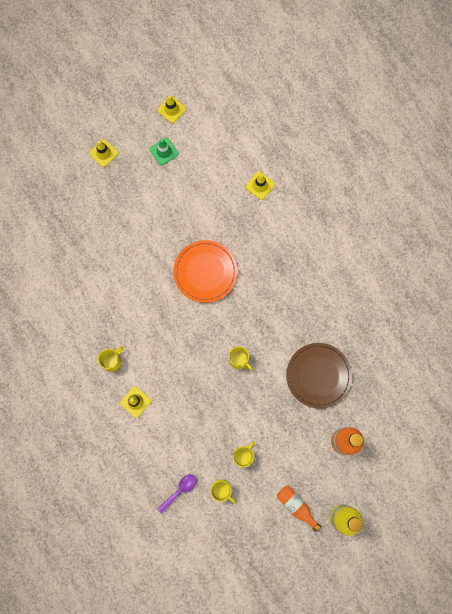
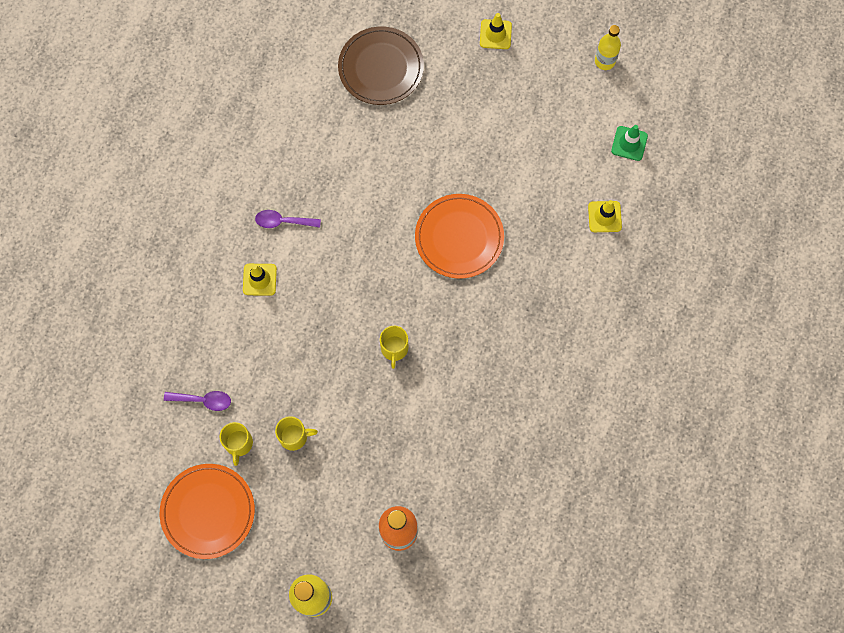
camera: 50 degrees right, 5 degrees down
yellow mug [98,347,123,372] -> purple spoon [255,210,321,228]
green traffic cone [150,138,178,165] -> green traffic cone moved to [611,125,648,161]
yellow traffic cone [157,96,186,123] -> yellow bottle [595,25,621,70]
orange bottle [277,486,321,532] -> none
brown plate [286,343,352,409] -> brown plate moved to [338,27,424,105]
none -> orange plate [160,464,255,559]

